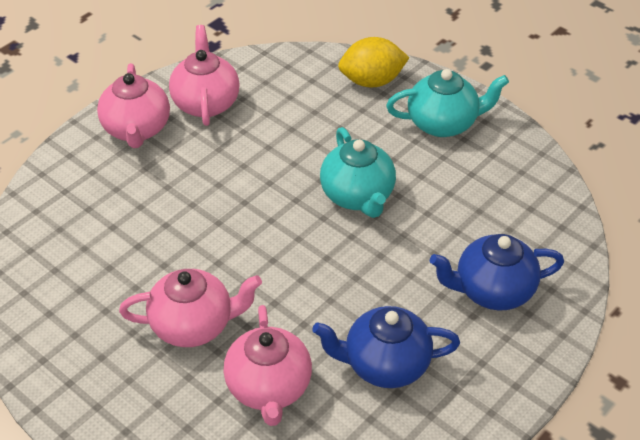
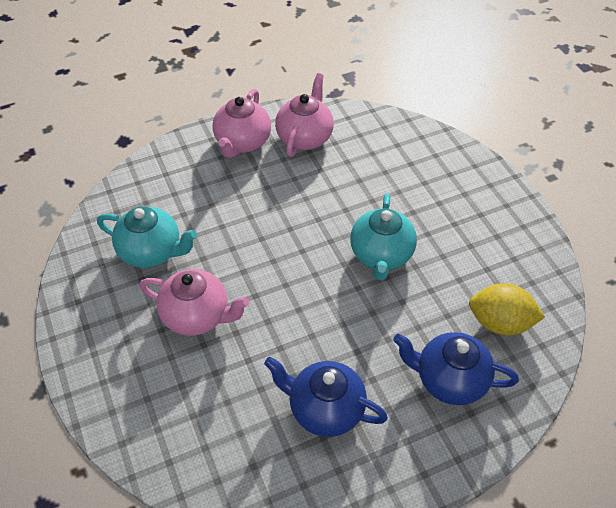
camera: 25 degrees right, 5 degrees up
pink teapot [223,305,312,426] -> none
yellow lemon [338,37,409,87] -> yellow lemon moved to [469,283,545,335]
turquoise teapot [386,69,509,137] -> turquoise teapot moved to [97,206,197,268]

